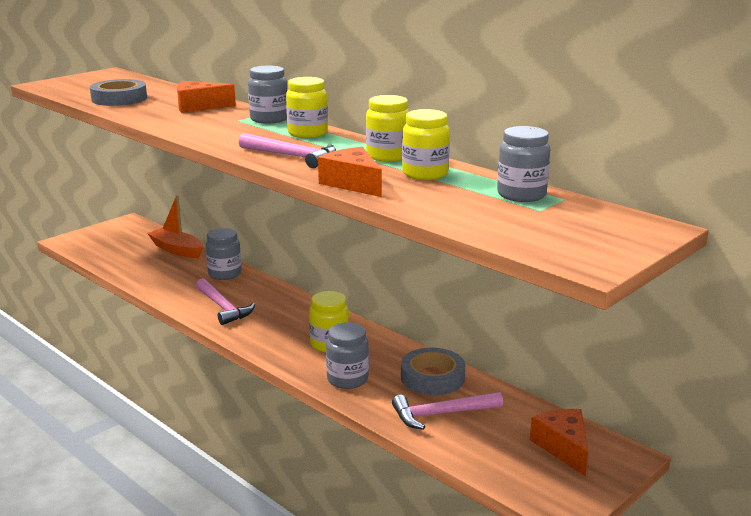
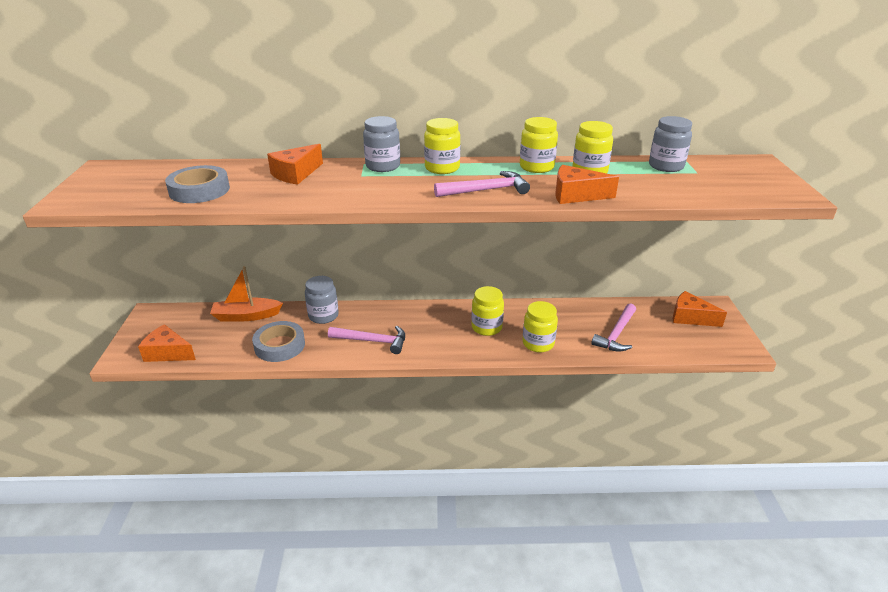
camera: 45 degrees left, 10 degrees up
grey jar [326,322,369,389] -> yellow jar [523,301,558,353]
grey tape [401,348,465,395] -> grey tape moved to [252,321,305,362]
none -> orange cheese [138,324,196,362]

